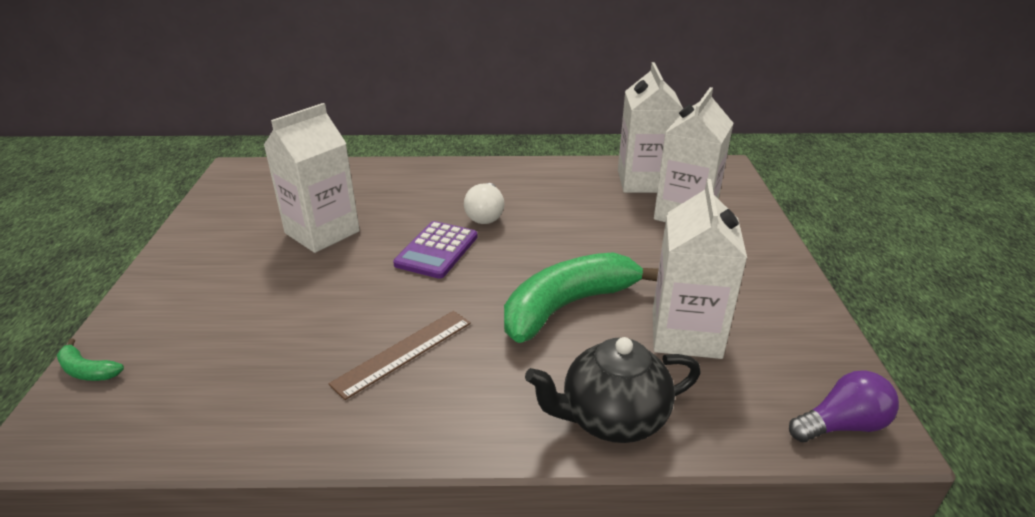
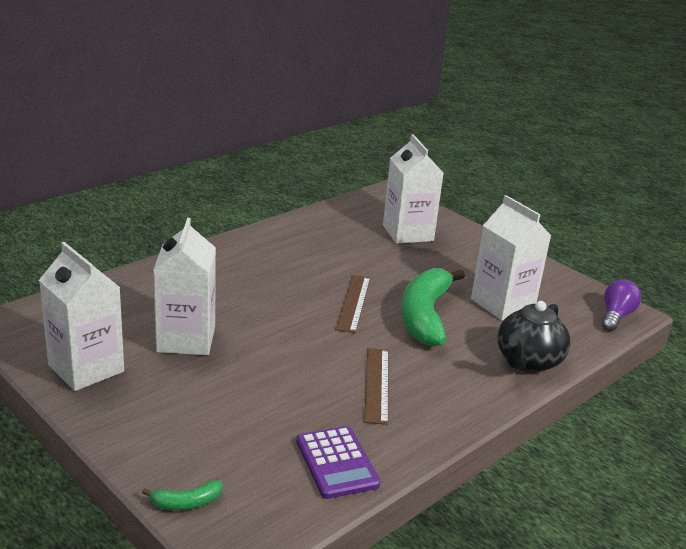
camera: 45 degrees left, 5 degrees down
purple calculator [393,221,477,279] -> purple calculator moved to [296,426,380,499]
white light bulb [464,183,504,224] -> none
white carton [618,62,683,193] -> white carton moved to [39,242,124,391]
none -> brown ruler [336,275,370,333]

